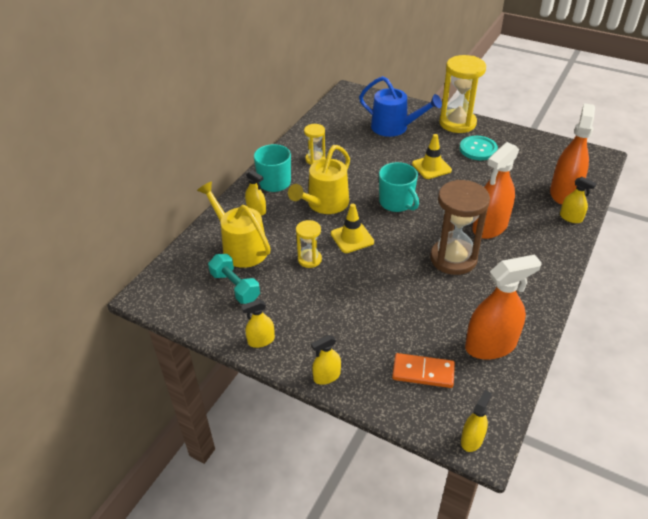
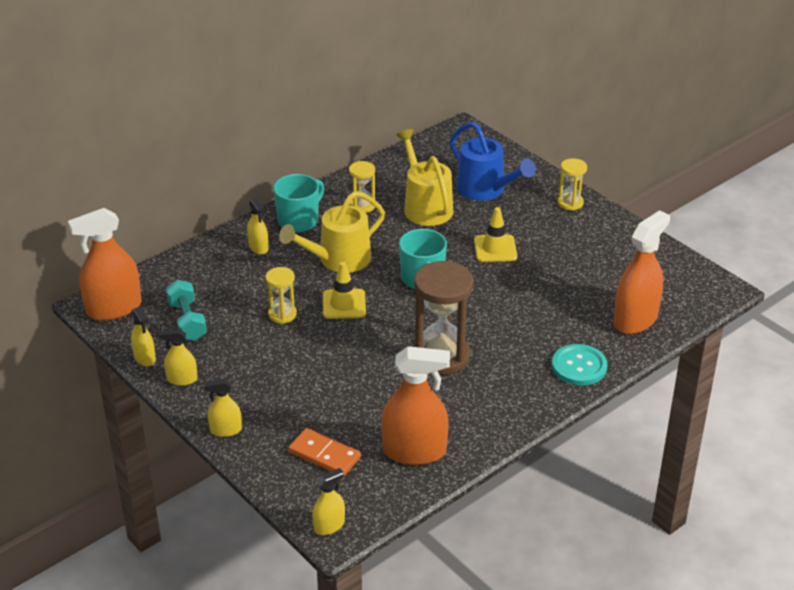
camera: 20 degrees right, 5 degrees down
yellow watering can [197,182,271,268] -> yellow watering can moved to [396,129,453,226]
yellow hourglass [440,55,486,133] -> yellow hourglass [558,158,587,211], size x0.52
turquoise button [460,136,498,160] -> turquoise button moved to [552,344,607,386]
orange spray bottle [472,142,519,239] -> orange spray bottle moved to [68,208,142,321]
yellow spray bottle [560,177,597,223] -> yellow spray bottle moved to [131,307,156,366]

